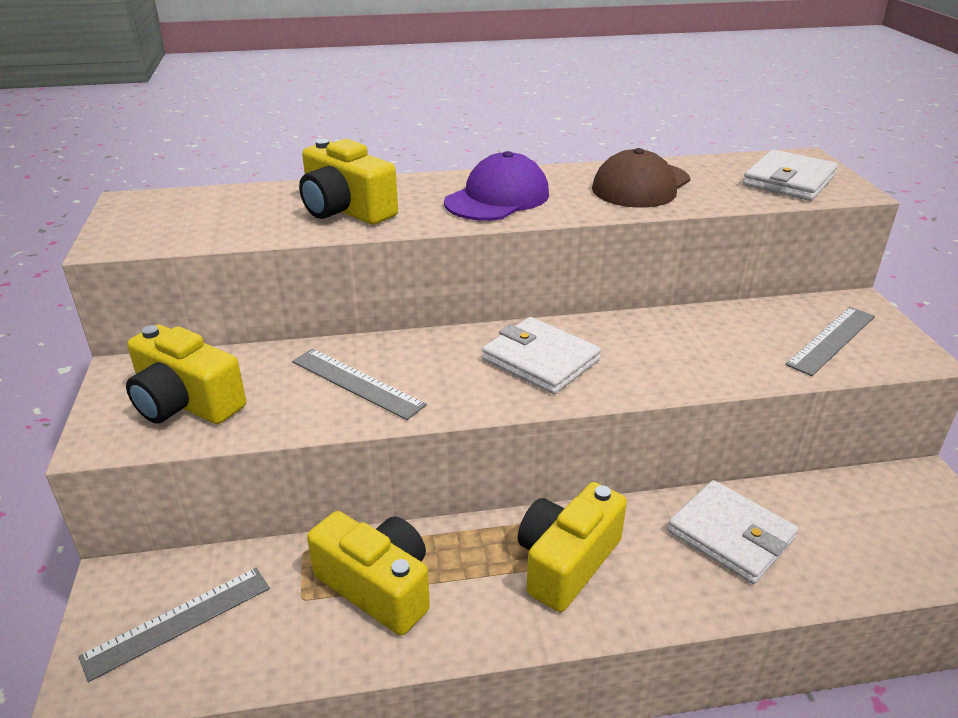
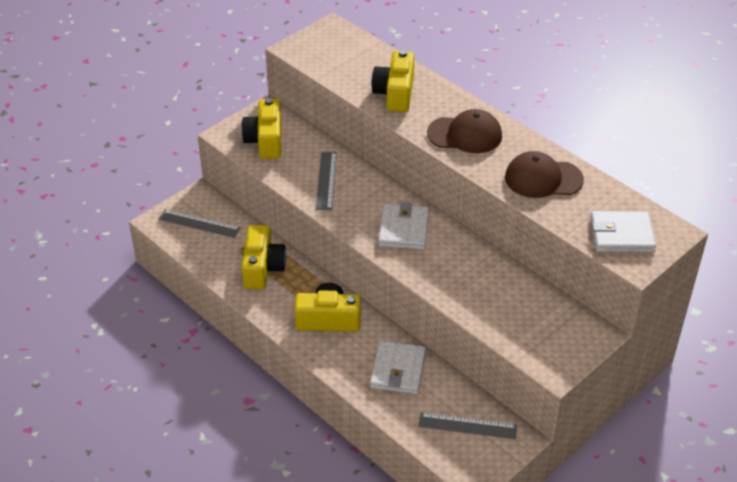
camera: 55 degrees right, 10 degrees up
purple cap [444,151,549,221] -> brown cap [427,109,502,153]
grey ruler [785,307,875,376] -> grey ruler moved to [418,412,517,439]

